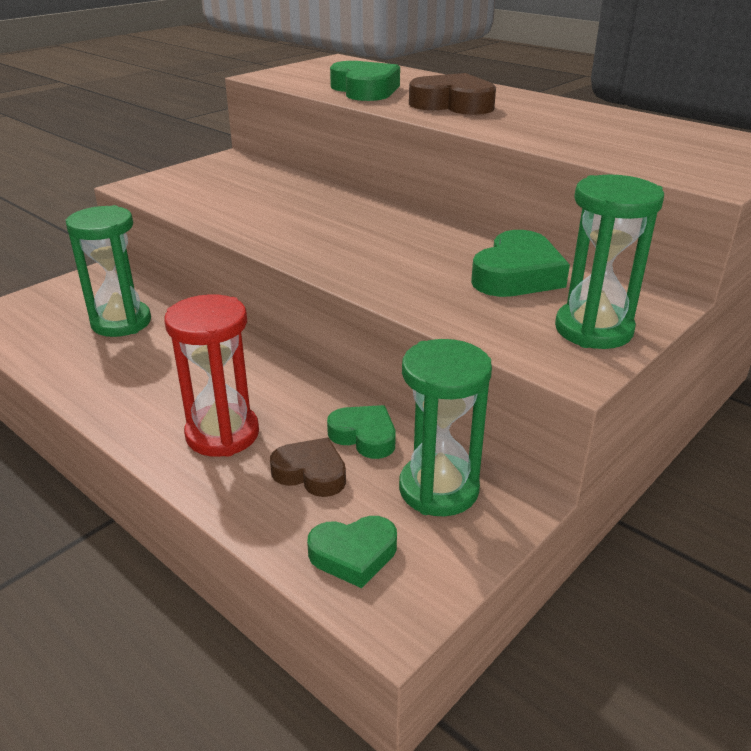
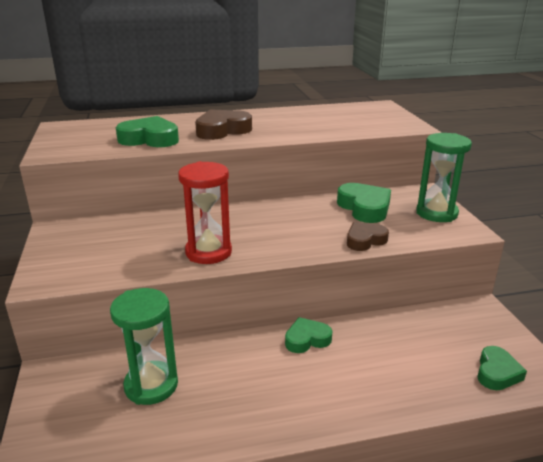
camera: 55 degrees left, 5 degrees down
red hourglass [164,294,259,457] -> red hourglass moved to [178,161,232,264]
brown heart [270,438,346,497] -> brown heart moved to [347,222,389,251]
green heart [327,405,396,459] -> green heart moved to [285,317,332,353]
green hourglass [399,339,492,516] -> none

